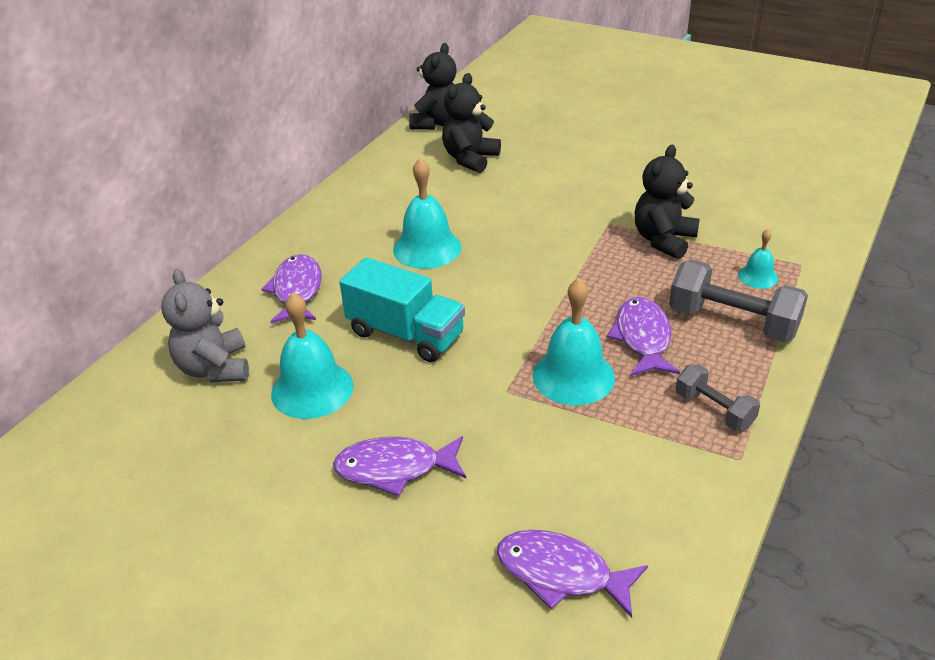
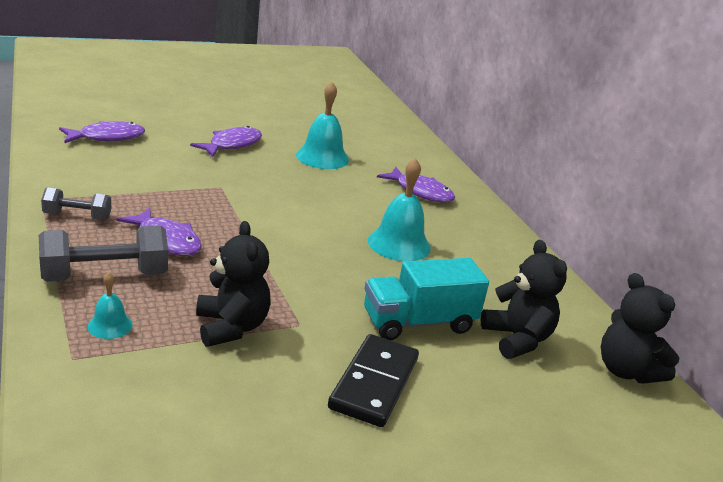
camera: 125 degrees right, 10 degrees down
grey teddy bear [161,269,249,383] -> none
turquoise truck [340,257,465,362] -> turquoise truck moved to [364,258,489,340]
turquoise bell [532,278,615,406] -> none
none -> black domino [328,334,419,427]

